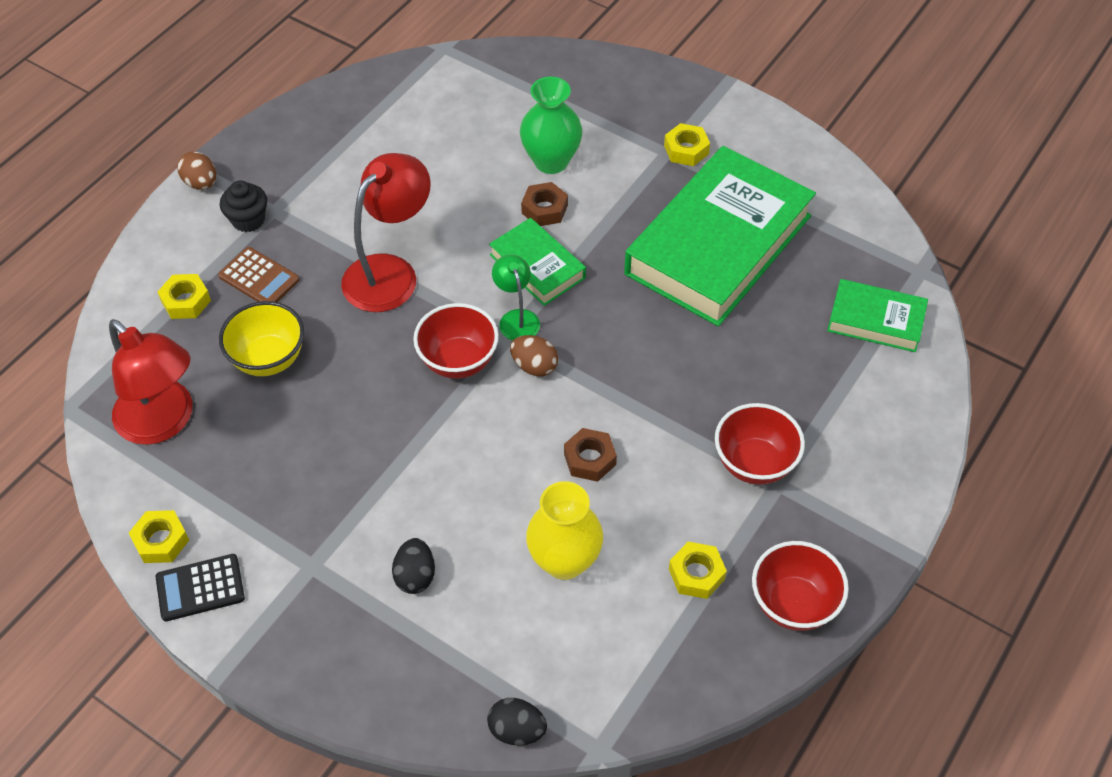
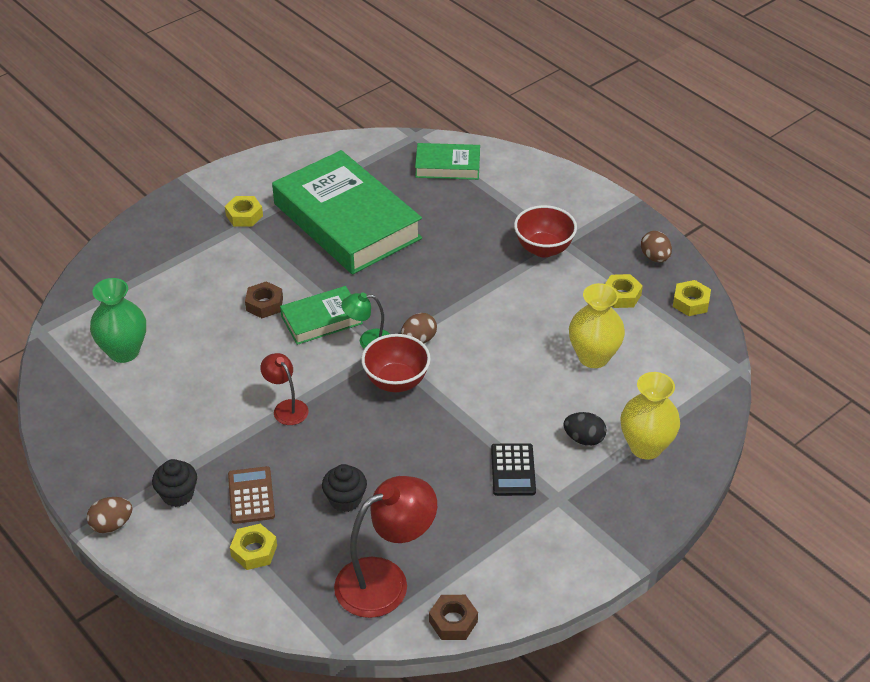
camera: 75 degrees left, 10 degrees down
yellow nut [129,510,189,563] -> yellow nut moved to [673,280,711,316]
black calculator [156,554,245,622] -> black calculator moved to [491,443,536,496]
brown calculator [218,247,299,302] -> brown calculator turned 60 degrees counterclockwise [228,466,275,524]
yellow bowl [219,301,304,376] -> black cupcake [322,464,367,512]
red lamp [341,153,431,312] -> red lamp [260,353,309,425], size x0.53
black egg [487,698,547,745] -> none
green vase [520,77,582,174] -> green vase moved to [90,278,146,363]
brown nut [564,428,617,482] -> brown nut moved to [429,595,478,640]
red bowl [752,541,849,631] -> brown egg [641,231,672,262]
green book [827,279,928,352] -> green book turned 60 degrees clockwise [415,143,480,180]
none -> yellow vase [620,372,680,460]

